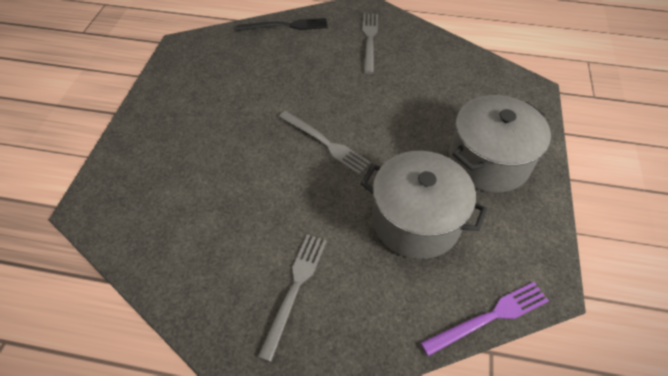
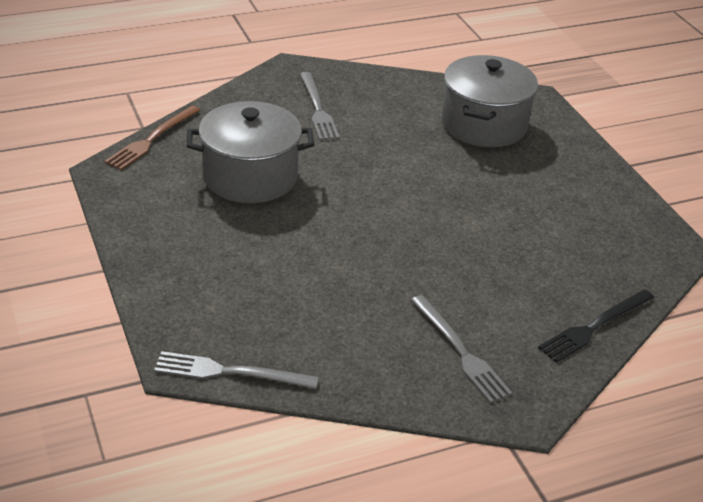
camera: 145 degrees right, 15 degrees down
grey fork [279,111,371,174] -> grey fork moved to [154,351,319,389]
purple fork [421,282,549,356] -> brown fork [104,106,200,170]
grey pot [449,95,551,193] -> grey pot moved to [441,55,538,147]

